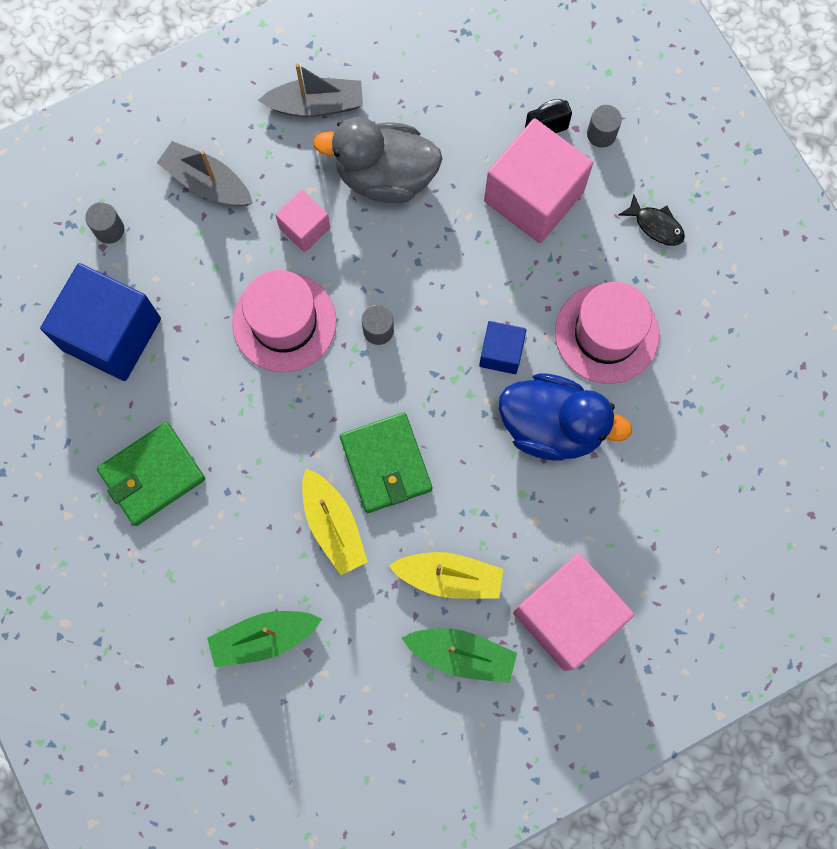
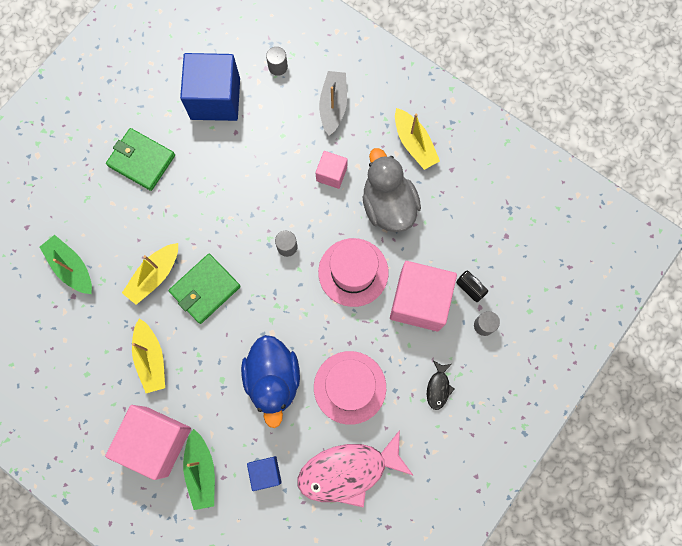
camera: 65 degrees right, 0 degrees up
pink hat [232,270,336,372] -> pink hat moved to [318,238,389,307]
grey boat [258,63,363,117] -> yellow boat [395,108,440,170]
green boat [402,629,517,683] -> green boat moved to [183,429,215,510]
blue cube [479,321,526,374] -> blue cube moved to [247,456,282,491]
none -> pink fish [298,430,414,508]

